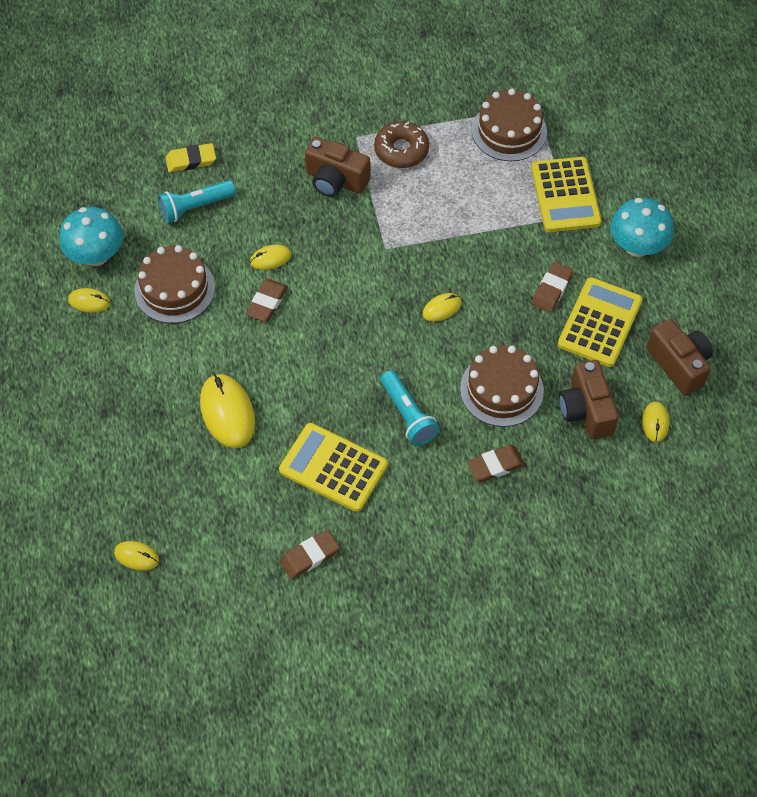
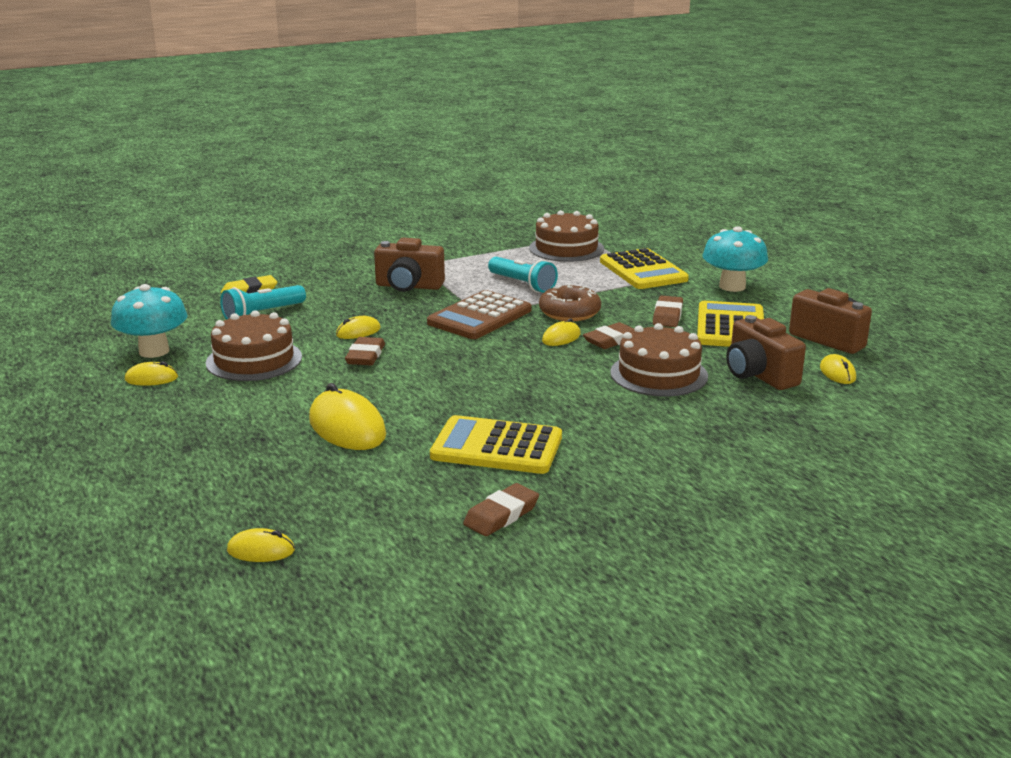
camera: 15 degrees left, 35 degrees down
brown donut [374,121,429,168] -> brown donut moved to [539,284,601,321]
turquoise flashlight [380,370,440,446] -> turquoise flashlight moved to [488,257,558,293]
brown eraser [467,445,525,482] -> brown eraser moved to [583,322,634,349]
none -> brown calculator [427,290,531,339]

